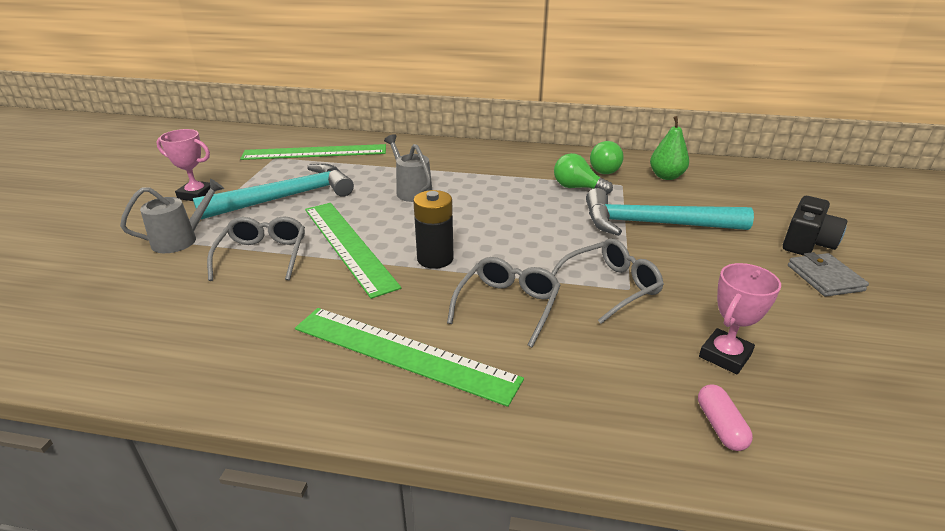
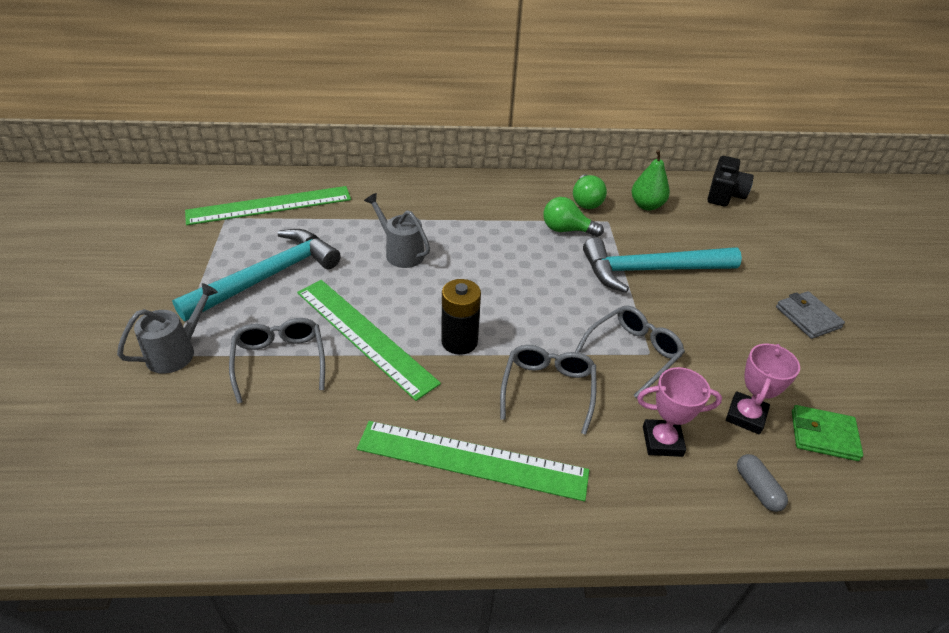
camera: 15 degrees left, 10 degrees up
pink trophy [156,129,210,201] -> pink trophy moved to [637,367,722,457]
pink capsule [698,385,753,451] -> grey capsule [737,454,788,512]
black camera [783,196,847,256] -> black camera moved to [708,156,754,206]
none -> green wallet [792,405,863,461]

